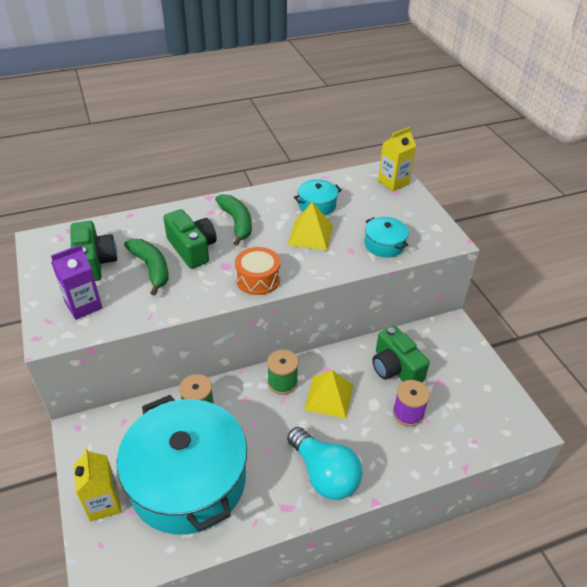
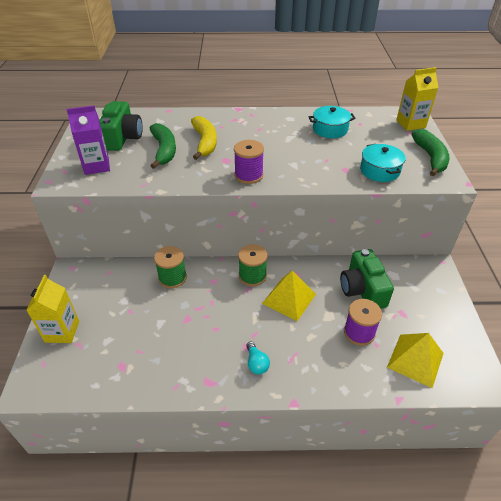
camera: 20 degrees right, 0 degrees up
turquoise pot [117,395,247,535] -> none
green camera [163,209,217,269] -> yellow banana [191,116,217,160]
green banana [215,194,252,246] -> green banana moved to [412,129,449,176]
orange drum [235,247,280,295] -> purple spool [234,140,264,184]
turquoise light bulb [287,427,362,500] -> turquoise light bulb [246,342,270,375], size x0.43
yellow pyramid [288,202,333,251] -> yellow pyramid moved to [387,333,444,388]

